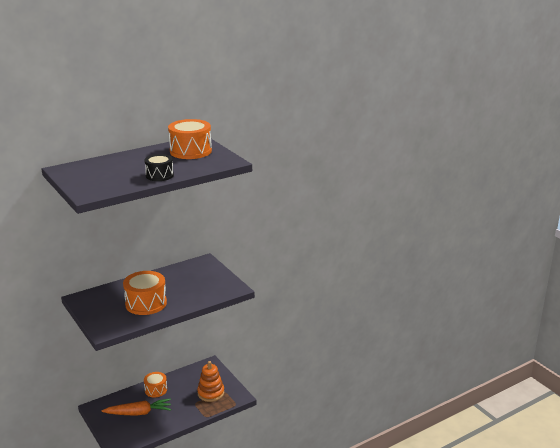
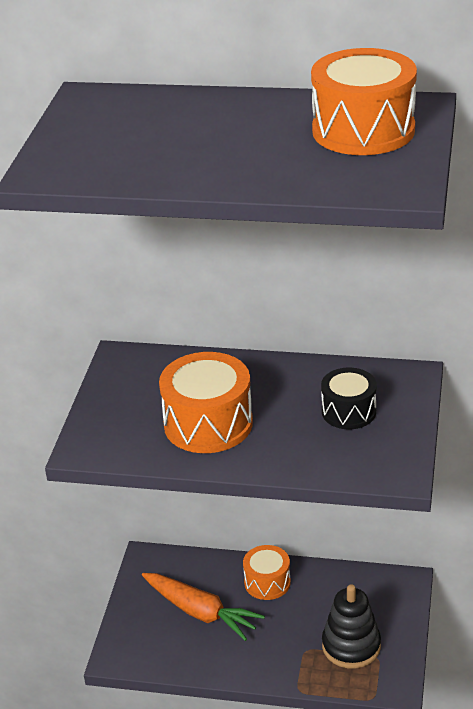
camera: 45 degrees right, 10 degrees up
black drum [144,154,174,181] -> black drum moved to [321,368,377,429]
orange stacking toy [197,361,224,402] -> black stacking toy [322,584,381,669]

